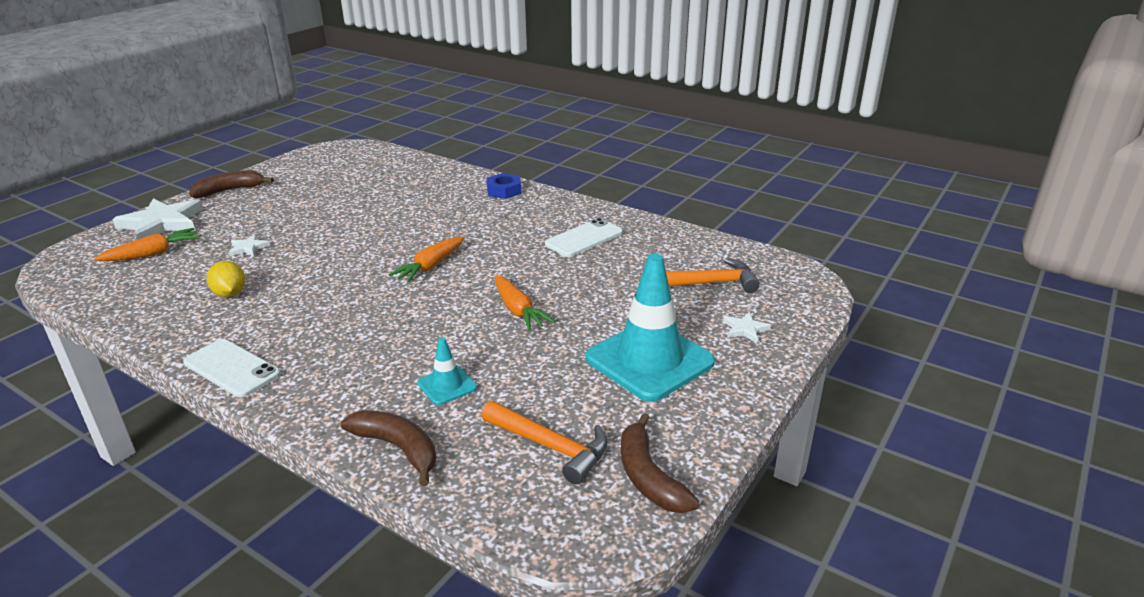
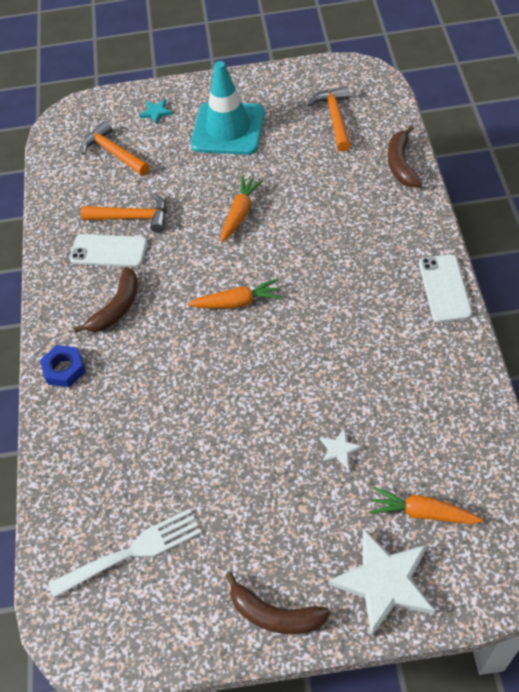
camera: 125 degrees left, 25 degrees up
yellow lemon [207,261,245,297] -> none
turquoise traffic cone [417,338,477,405] -> none
brown banana [621,413,700,513] -> brown banana moved to [73,267,138,333]
white star [723,312,771,343] -> turquoise star [139,99,173,125]
none -> white fork [48,509,201,598]
none -> orange hammer [81,193,167,233]

